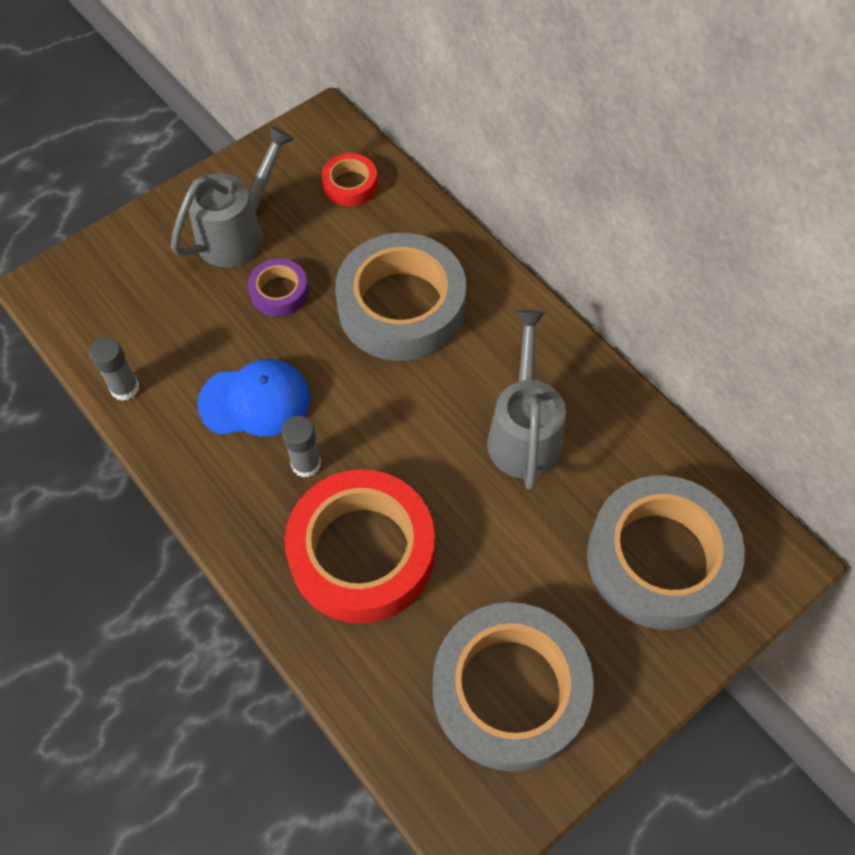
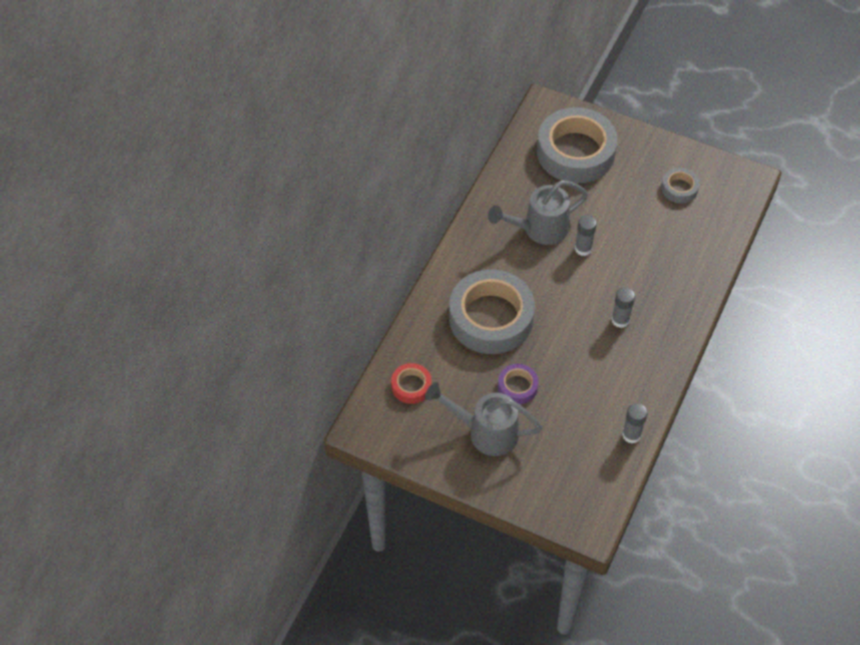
camera: 115 degrees left, 5 degrees down
blue cap [197,359,310,437] -> none
red tape [285,469,435,624] -> none
grey tape [432,602,593,772] -> grey tape [661,168,700,203], size x0.46
none -> grey glue stick [575,215,597,256]

